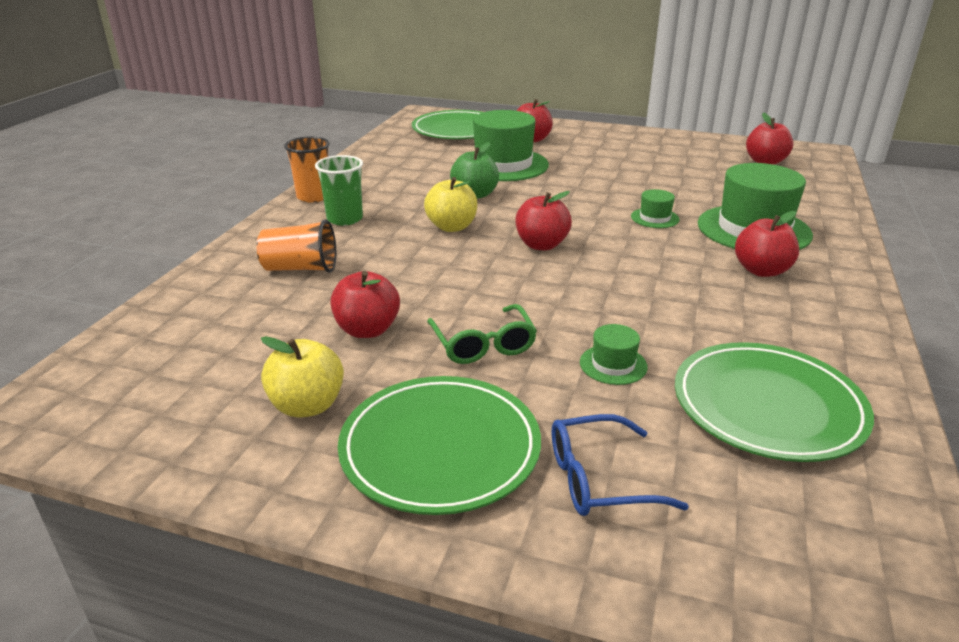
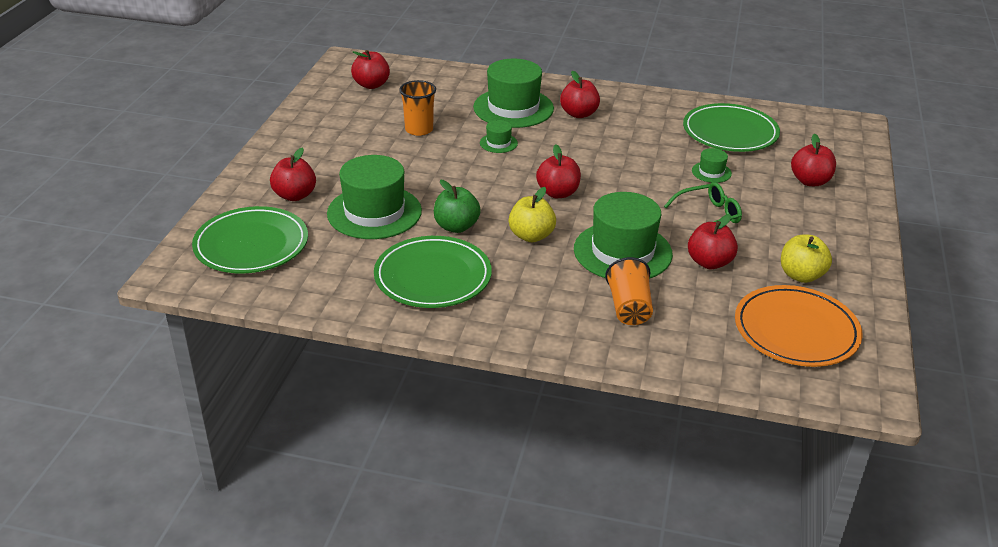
camera: 95 degrees left, 5 degrees up
orange cup [284,136,330,202] -> orange cup moved to [399,80,436,136]
green cup [315,155,363,226] -> none
green plate [338,376,541,515] -> green plate moved to [374,236,492,308]
blue glasses [552,414,689,516] -> red apple [791,134,836,186]
none -> green hat [574,192,673,279]
none -> orange plate [735,285,863,367]

